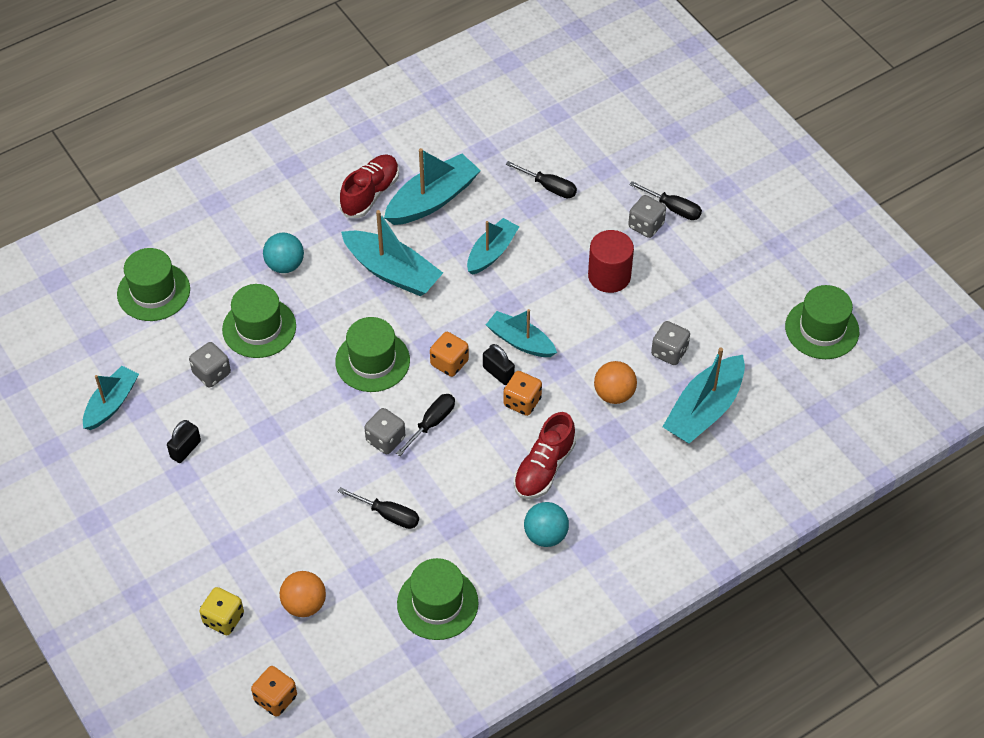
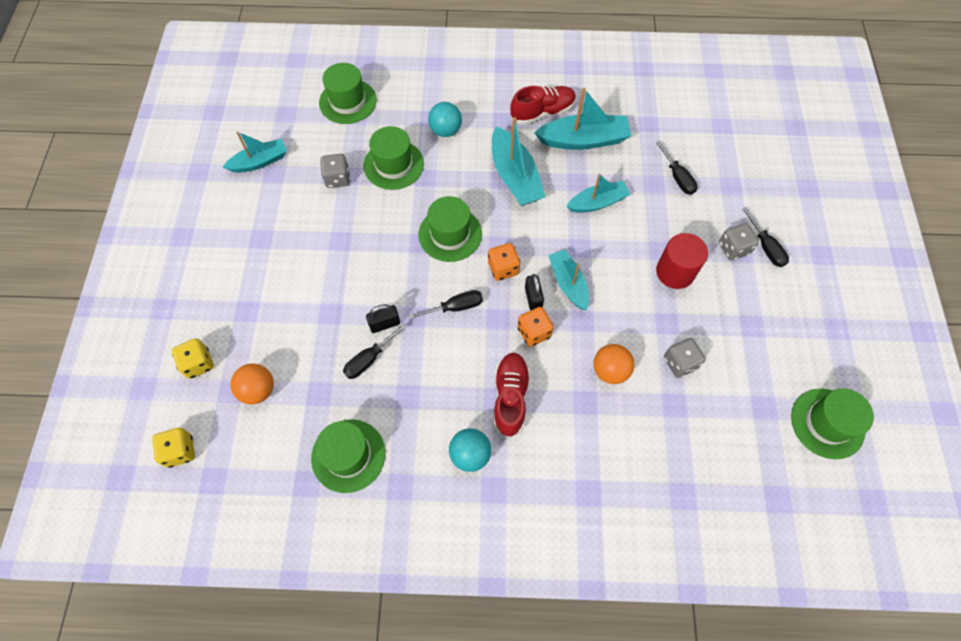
camera: 35 degrees right, 10 degrees up
black padlock [167,420,201,463] -> black padlock moved to [366,304,400,333]
orange dice [251,666,297,717] -> yellow dice [152,428,195,468]
black screwdriver [338,487,419,529] -> black screwdriver turned 75 degrees clockwise [343,323,407,379]
grey dice [364,408,405,454] -> none
red shoe [514,412,576,499] -> red shoe turned 120 degrees clockwise [494,353,530,438]
turquoise boat [662,347,745,444] -> none

